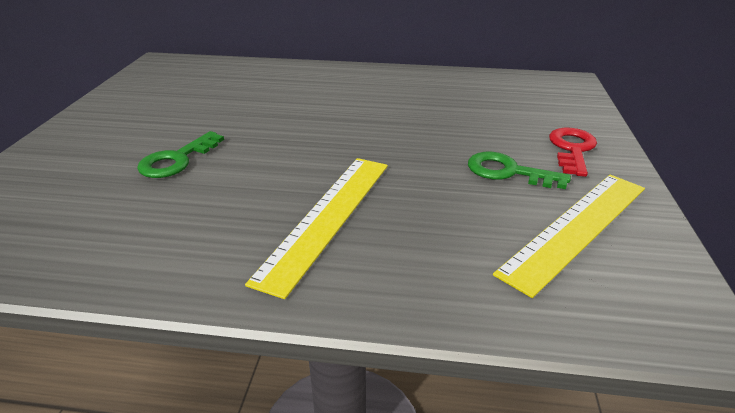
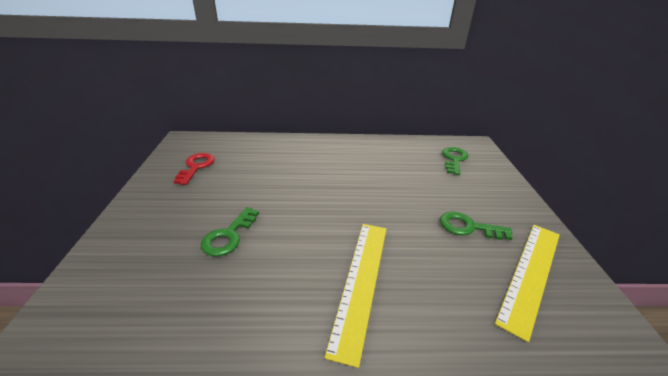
camera: 10 degrees left, 0 degrees up
red key [549,128,597,177] -> red key moved to [174,153,215,185]
none -> green key [442,147,469,175]

